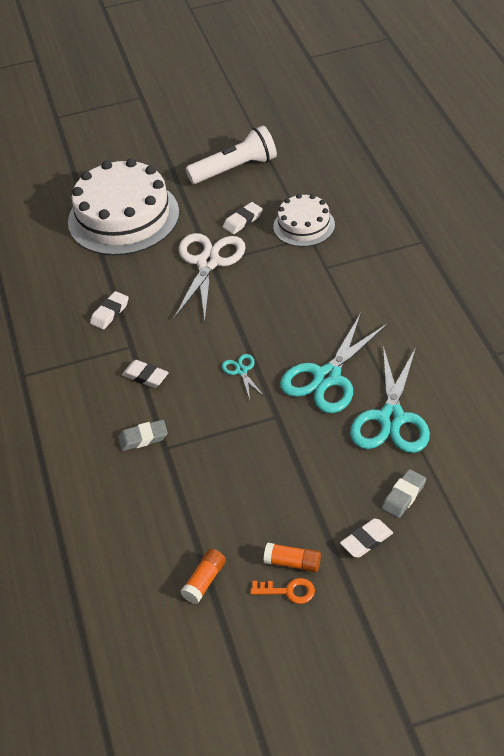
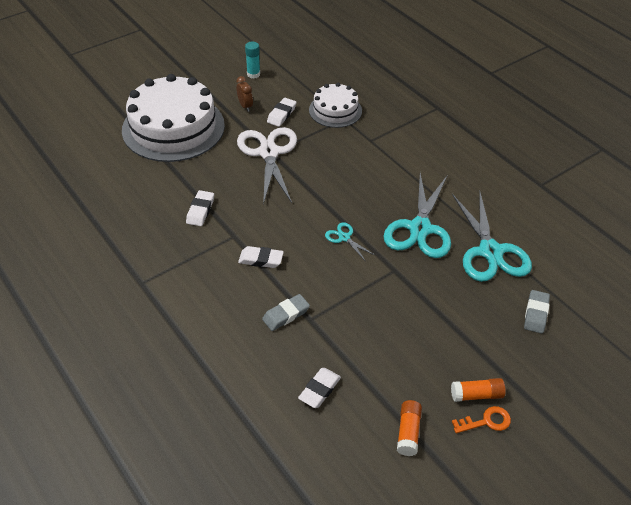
camera: 25 degrees left, 0 degrees up
white flashlight [186,126,277,184] -> turquoise glue stick [245,42,260,79]
white eraser [340,518,393,558] -> white eraser moved to [298,368,341,408]
none -> brown clock [236,76,253,112]

